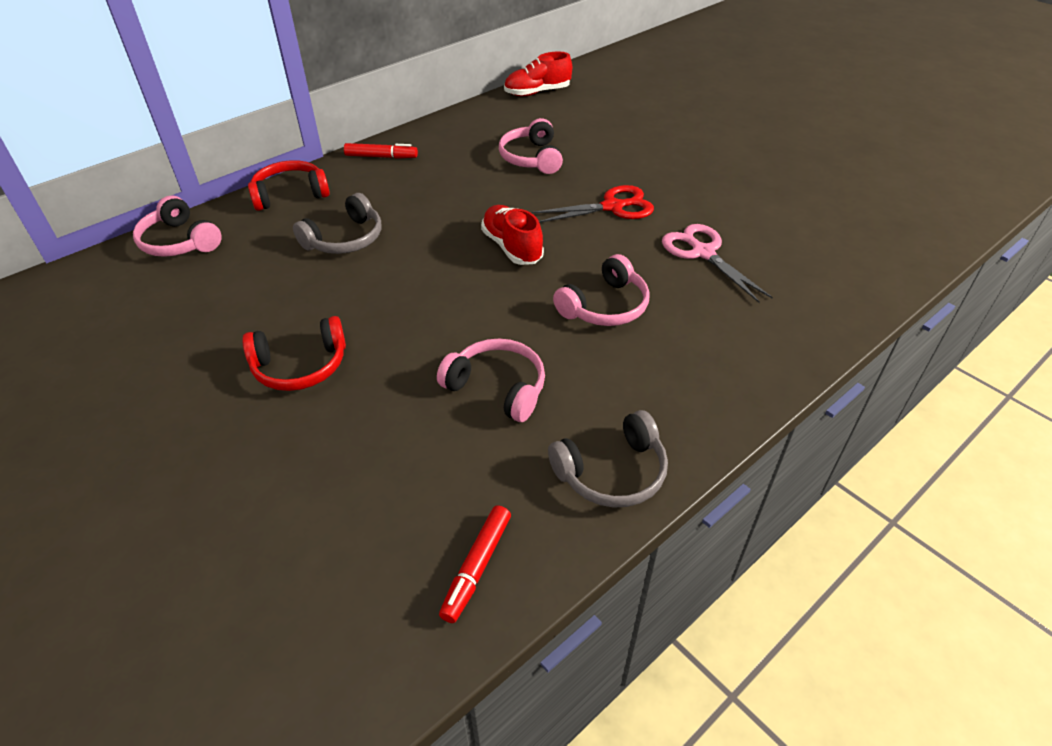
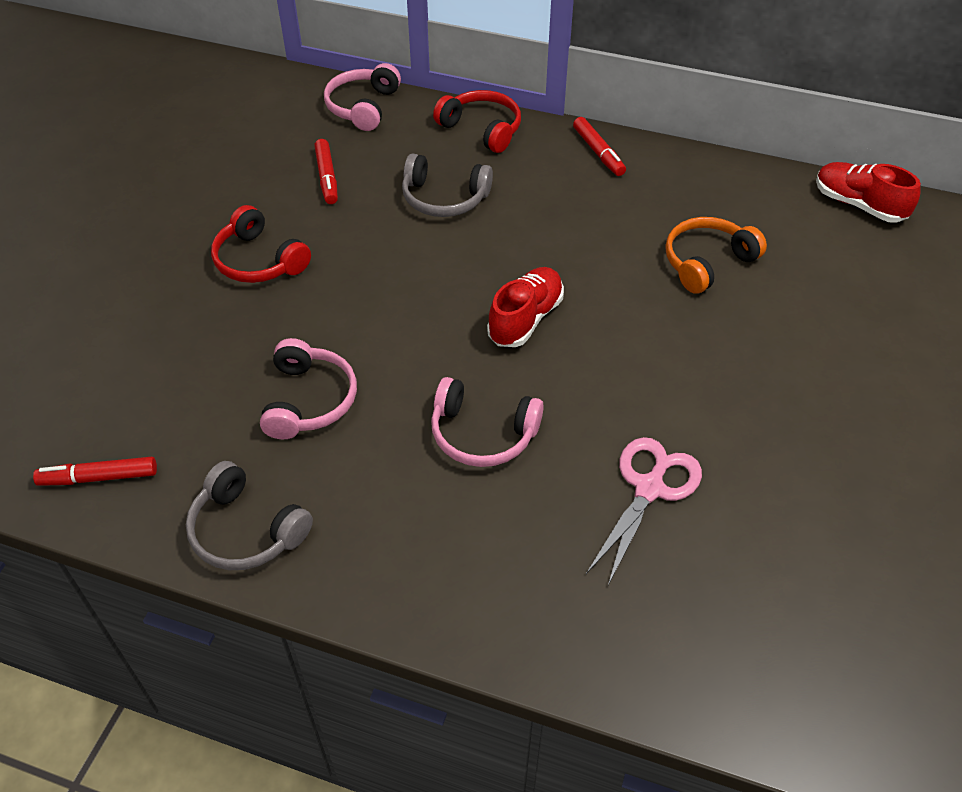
camera: 60 degrees right, 5 degrees up
pink headphones [499,118,563,174] -> orange headphones [665,217,767,294]
red scissors [532,185,654,223] -> none
none -> red marker [314,139,338,204]

